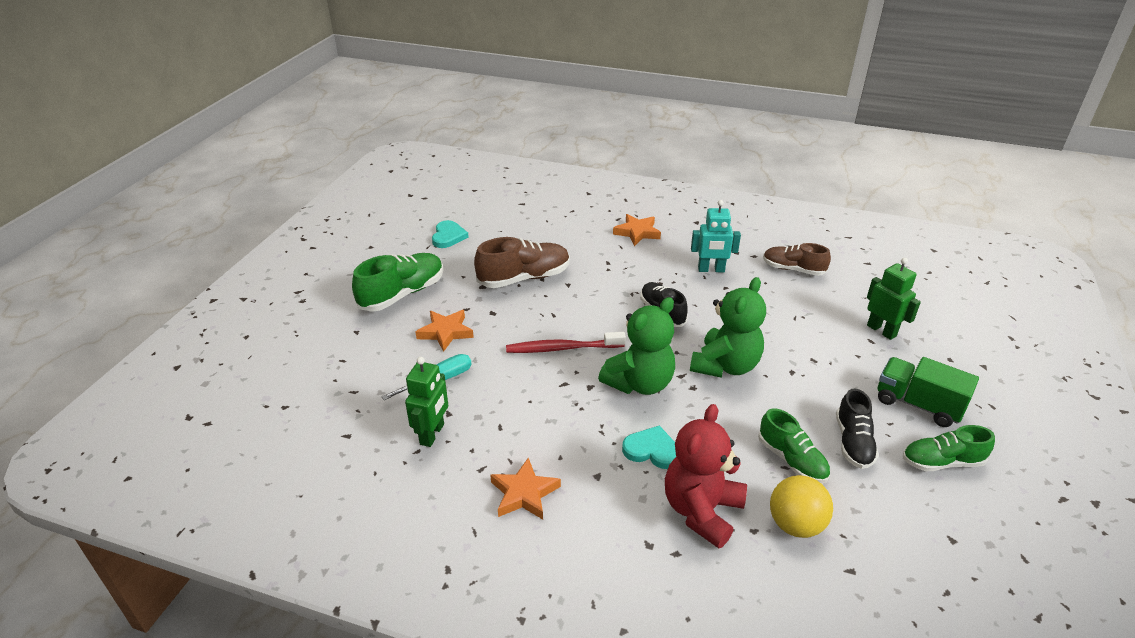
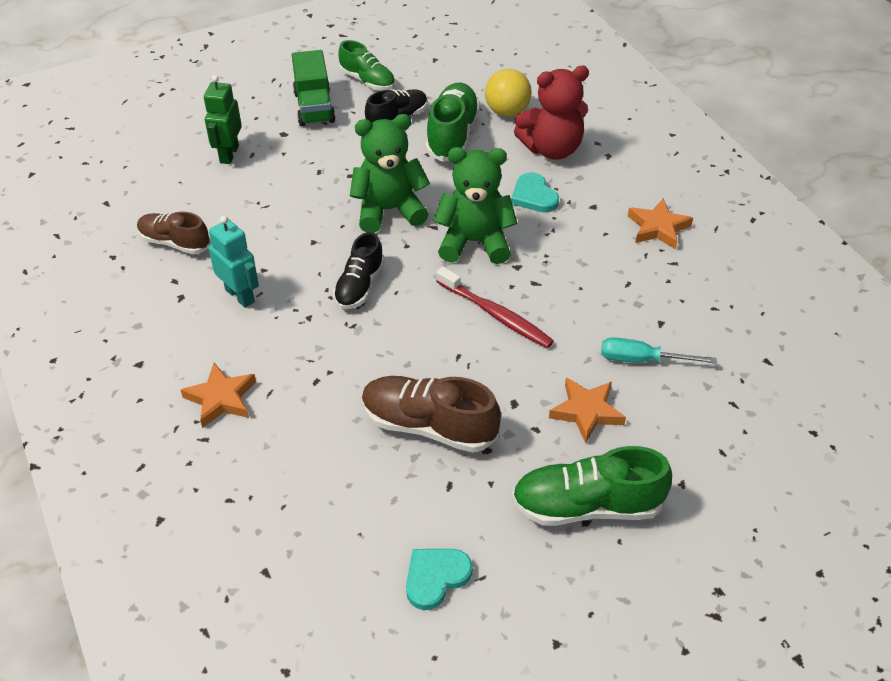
camera: 135 degrees left, 10 degrees up
green robot [405,357,448,447] -> none
green shoe [758,408,830,483] -> green shoe [426,83,480,162], size x1.52
brown shoe [763,243,831,276] -> brown shoe turned 135 degrees clockwise [137,212,210,254]

